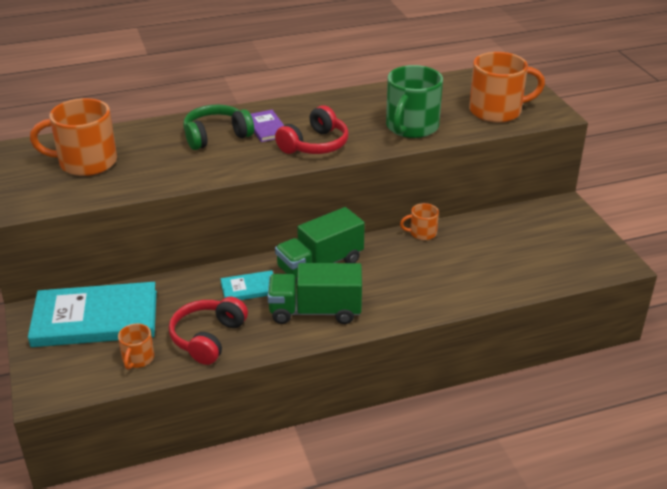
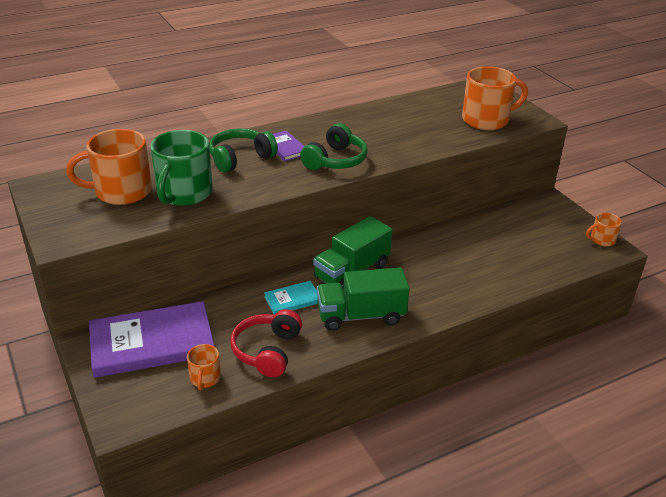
camera: 10 degrees left, 0 degrees up
turquoise book [28,282,157,347] -> purple book [89,301,214,378]
red headphones [275,105,349,154] -> green headphones [300,123,368,170]
green mug [386,65,443,138] -> green mug moved to [150,130,213,206]
orange mug [400,203,439,240] -> orange mug moved to [586,213,622,246]

